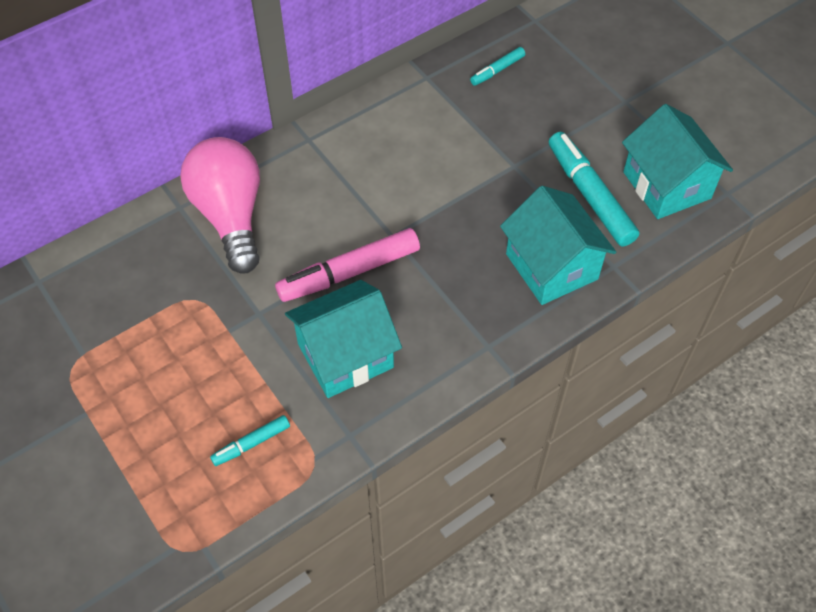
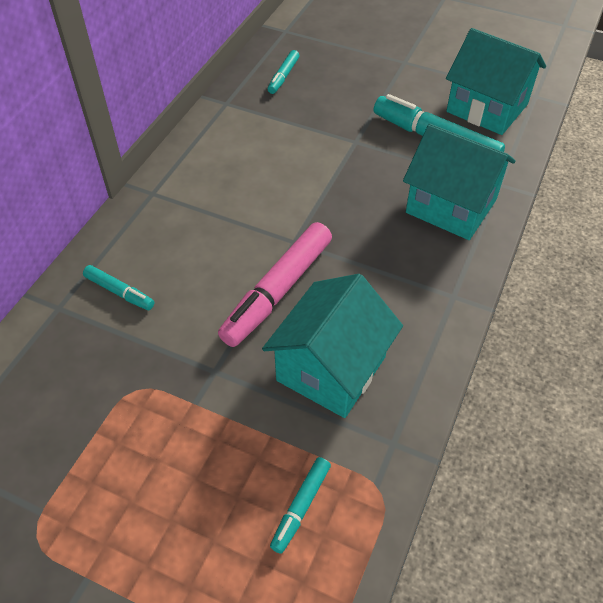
camera: 30 degrees left, 5 degrees down
pink light bulb [180,137,260,274] -> turquoise marker [83,265,154,310]

